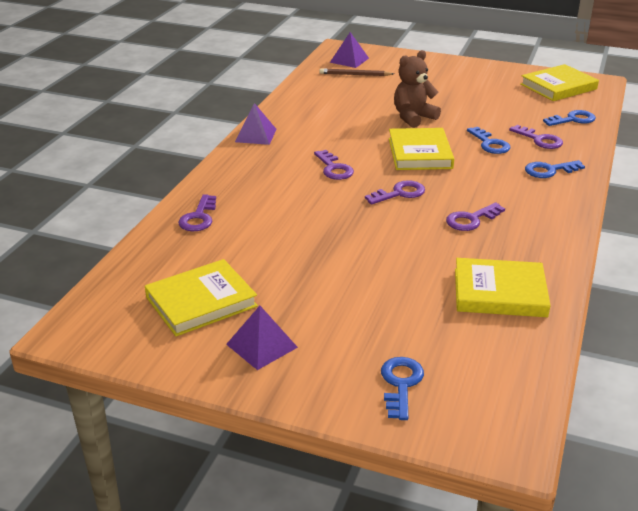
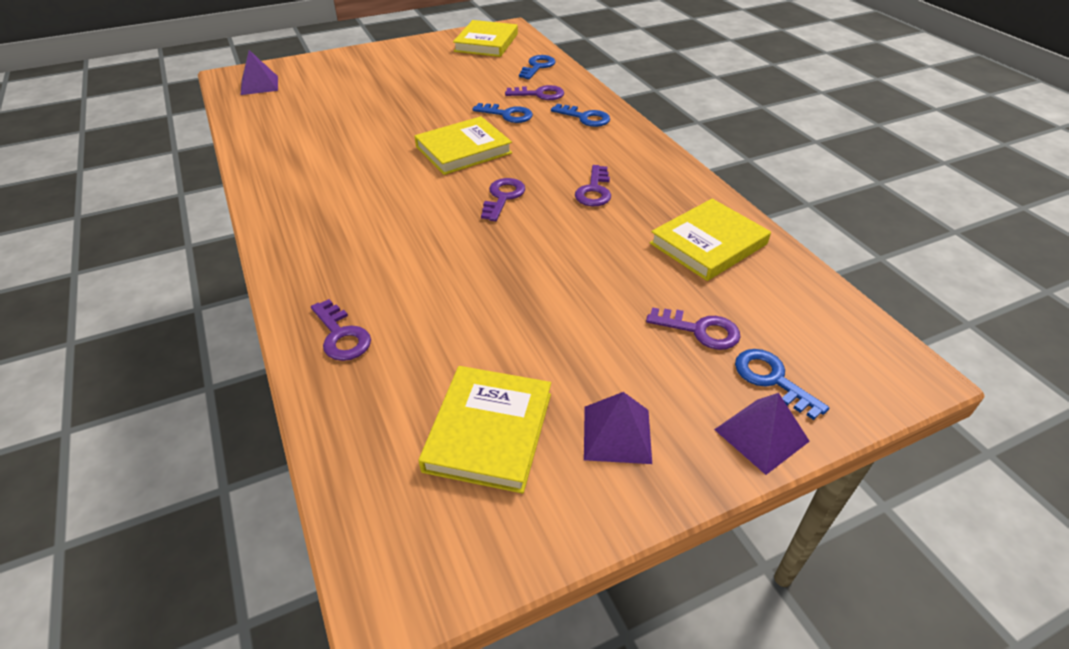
camera: 45 degrees left, 10 degrees up
purple pyramid [235,103,276,145] -> purple pyramid moved to [714,393,810,475]
purple key [314,150,354,180] -> purple key moved to [646,307,741,350]
brown pencil [319,68,394,76] -> none
yellow book [389,128,454,170] -> yellow book turned 75 degrees counterclockwise [414,116,512,175]
brown teddy bear [394,50,441,128] -> none
blue key [525,160,585,178] -> blue key turned 90 degrees counterclockwise [551,104,610,127]

